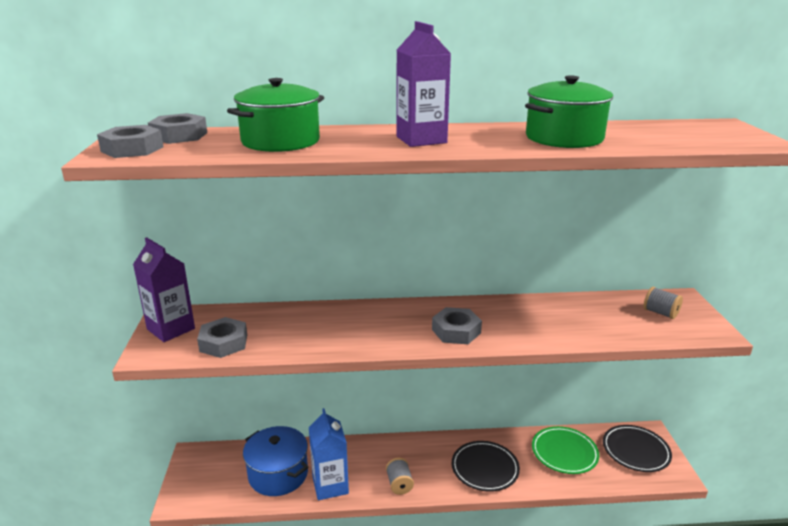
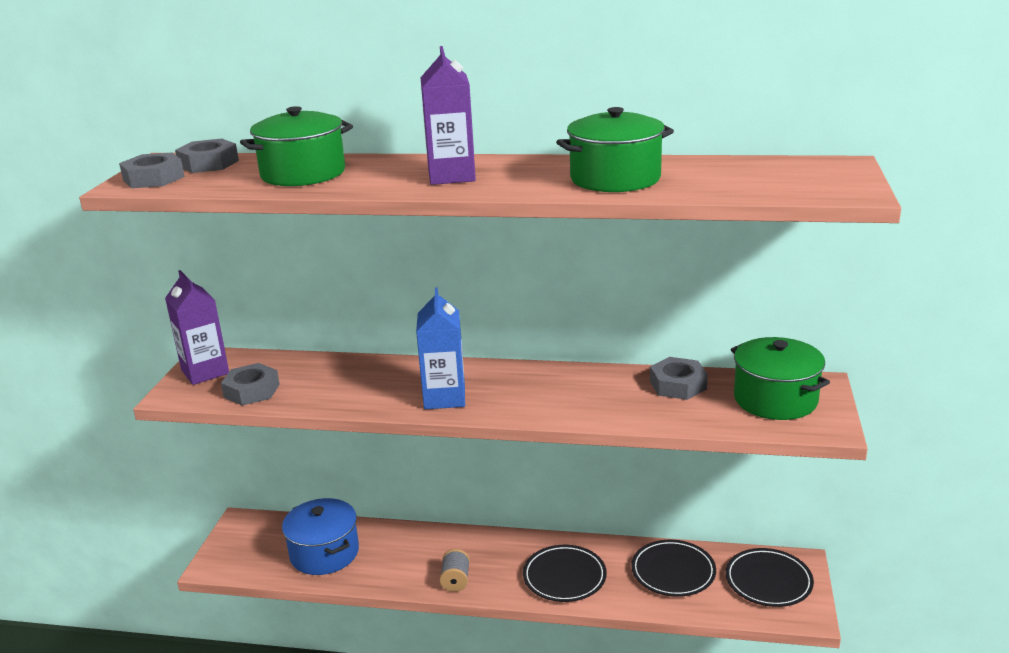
camera: 15 degrees right, 0 degrees up
blue carton [309,408,349,500] -> blue carton moved to [416,287,465,409]
grey nut [432,307,482,344] -> grey nut moved to [650,357,708,400]
green plate [532,426,599,474] -> black plate [631,540,716,597]
grey spool [644,287,683,319] -> green pot [731,337,830,420]

